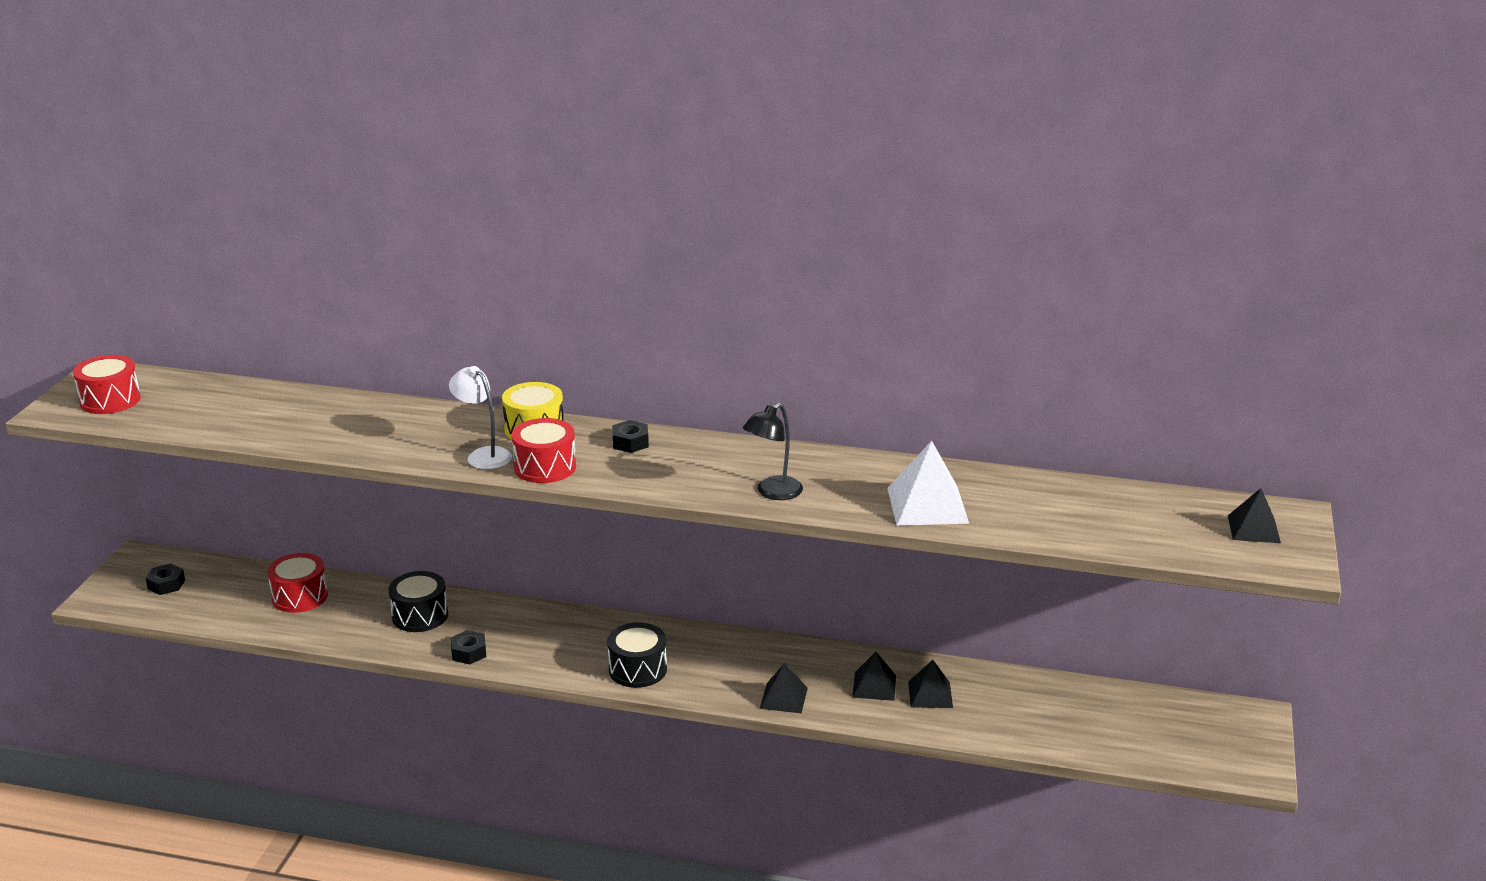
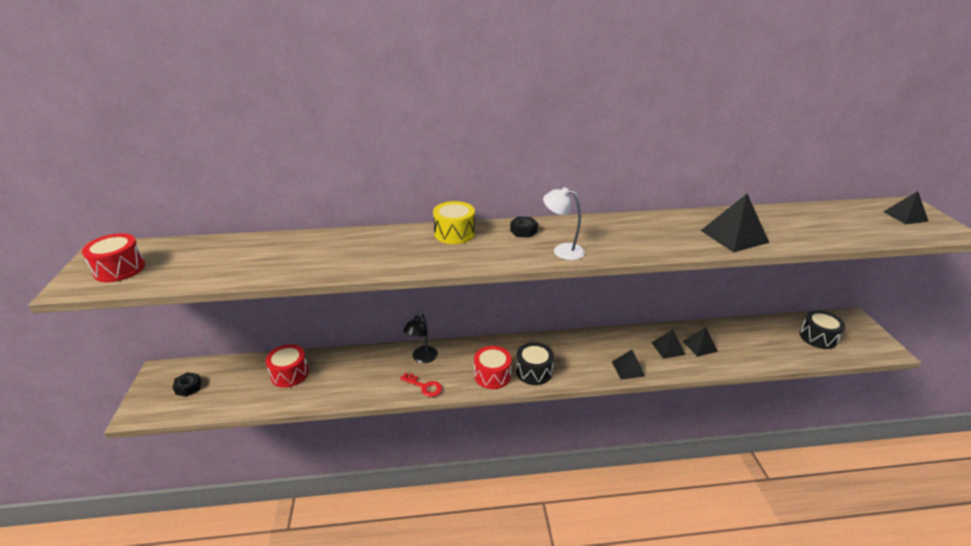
camera: 20 degrees left, 5 degrees up
black drum [388,571,448,632] -> black drum moved to [800,310,845,349]
white lamp [449,366,512,469] -> white lamp moved to [543,187,585,260]
black nut [451,630,486,664] -> red key [400,373,442,397]
red drum [512,418,576,483] -> red drum moved to [474,346,512,389]
black lamp [743,403,803,500] -> black lamp moved to [403,313,438,363]
white pyramid [887,441,969,526] -> black pyramid [700,194,769,252]

